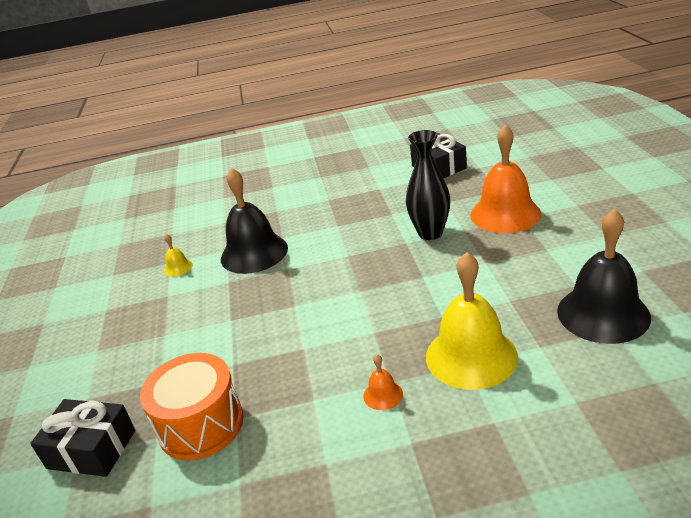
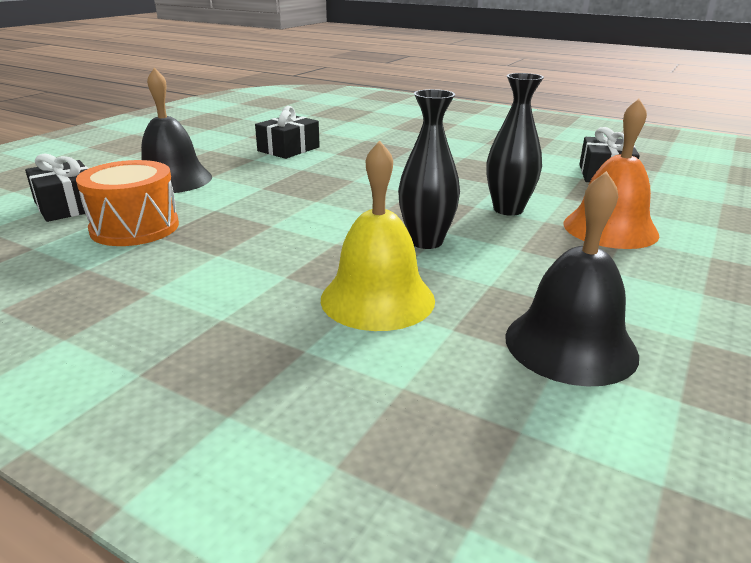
camera: 35 degrees right, 5 degrees down
yellow bell [164,234,193,277] -> black gift [255,106,320,159]
black bell [221,168,288,274] -> black bell moved to [141,68,212,193]
orange bell [363,354,403,410] -> none
none -> black vase [398,89,460,249]

